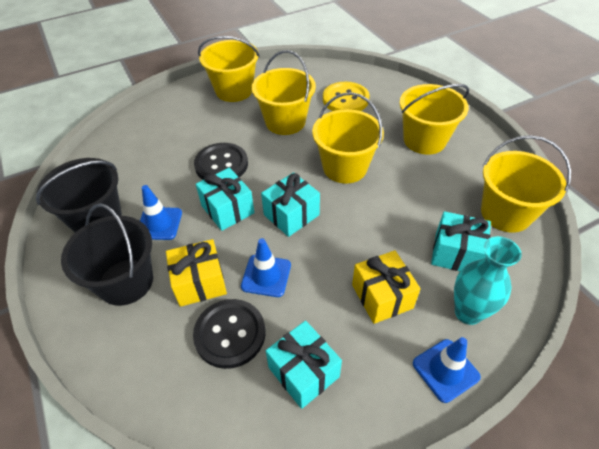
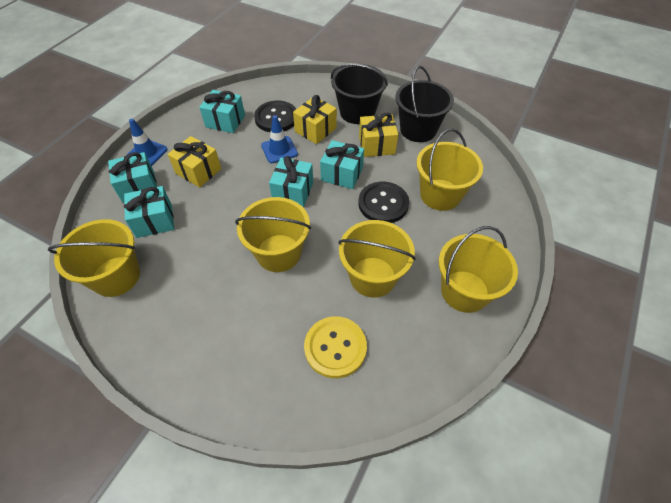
camera: 145 degrees right, 5 degrees up
blue traffic cone [140,185,182,240] -> yellow gift [359,113,398,157]
yellow bucket [400,84,469,154] -> yellow bucket moved to [416,128,483,211]
turquoise vase [454,236,522,325] -> turquoise gift [108,152,157,202]

